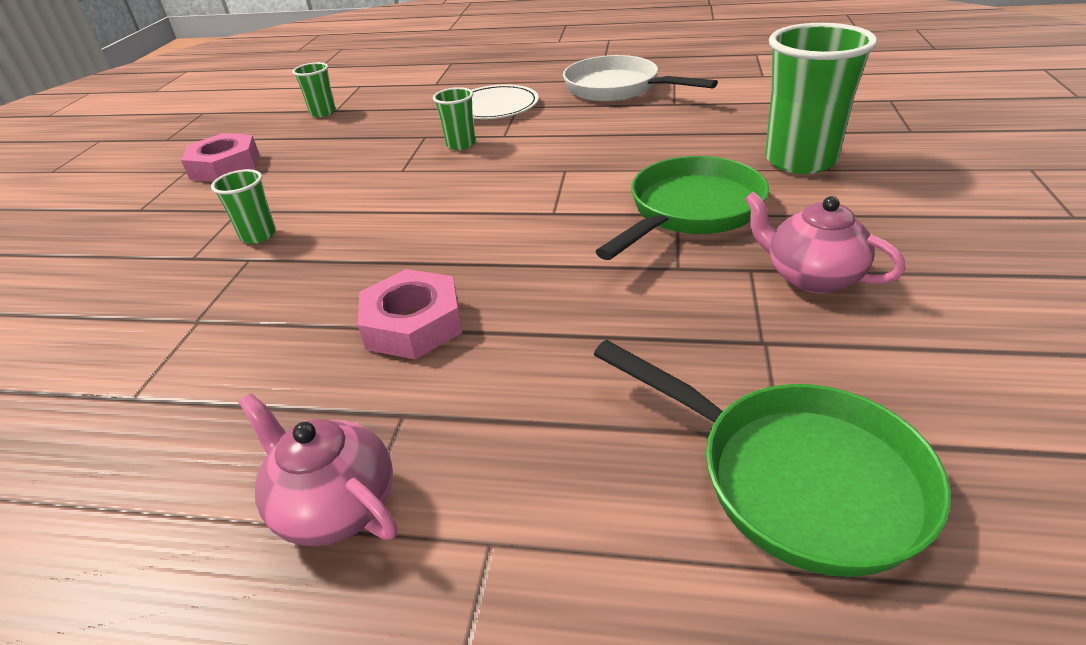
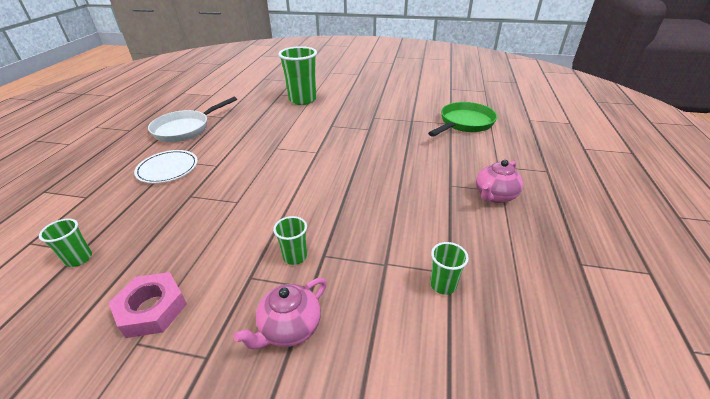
camera: 90 degrees left, 0 degrees up
pink nut [358,269,462,359] -> none
green cup [433,87,475,150] -> green cup moved to [430,242,469,295]
green pan [595,156,769,260] -> none
pink teapot [745,192,905,294] -> pink teapot moved to [233,278,327,349]

